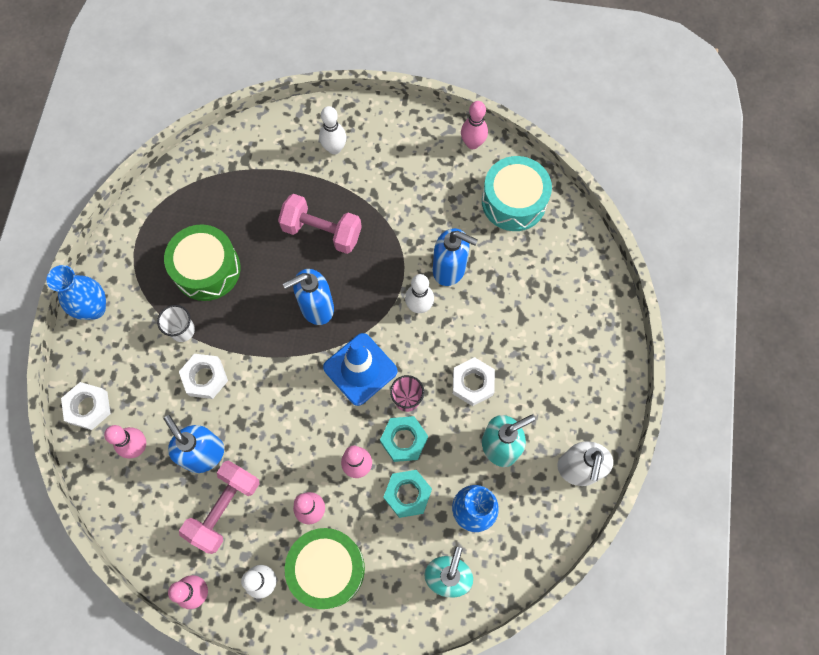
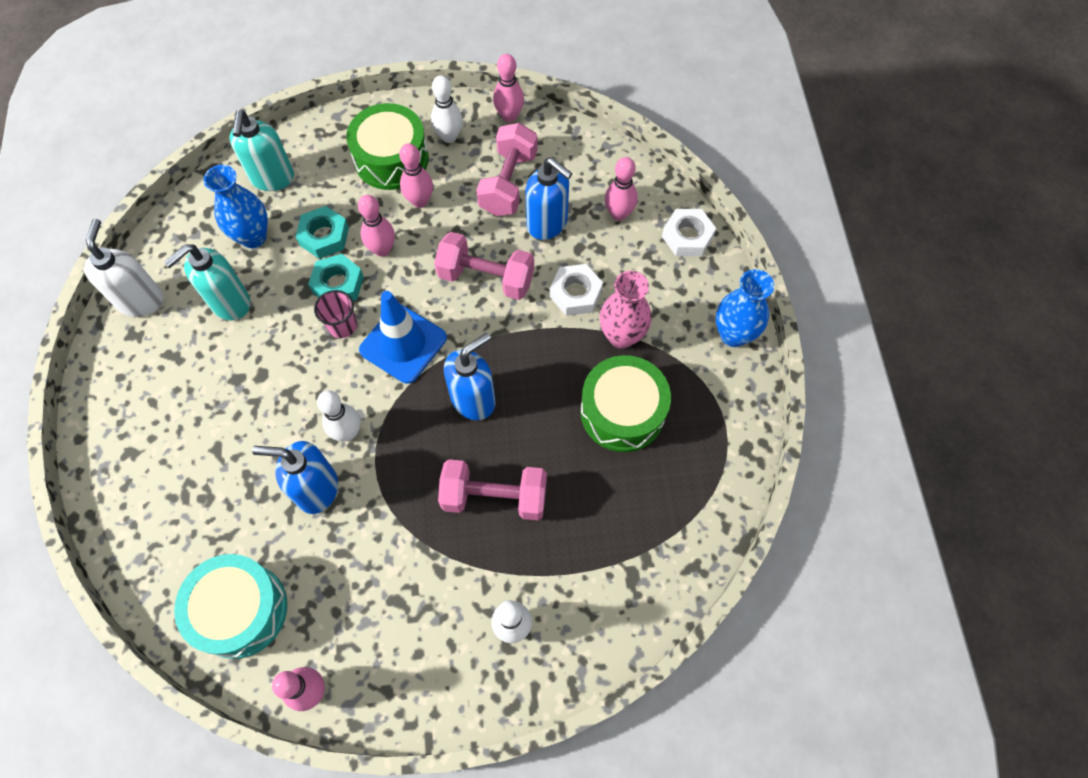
camera: 165 degrees right, 5 degrees down
white cup [157,305,195,342] -> pink vase [600,271,652,349]
white nut [453,357,495,406] -> none
none -> pink dumbbell [434,232,534,300]

